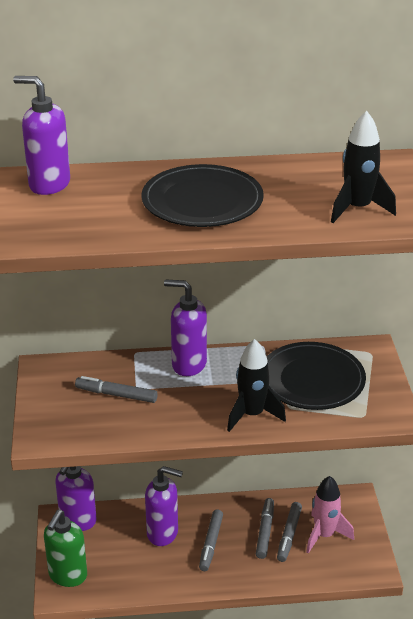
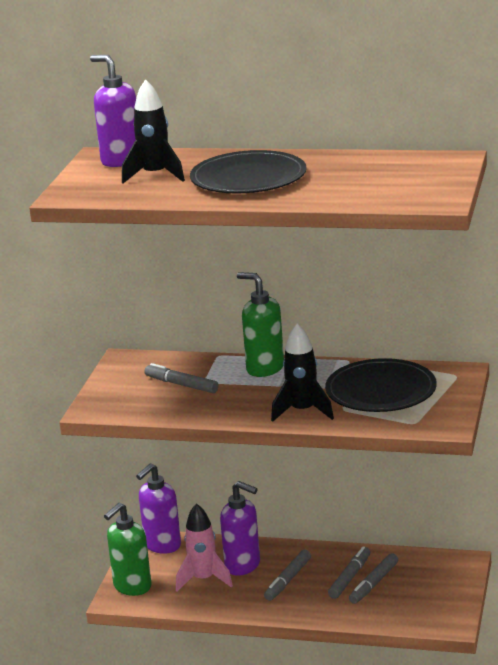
camera: 20 degrees right, 10 degrees down
purple soap dispenser [164,279,207,376] -> green soap dispenser [237,272,284,377]
pink rocket [306,476,354,554] -> pink rocket moved to [176,503,233,592]
black rocket [331,111,396,223] -> black rocket moved to [122,79,185,184]

